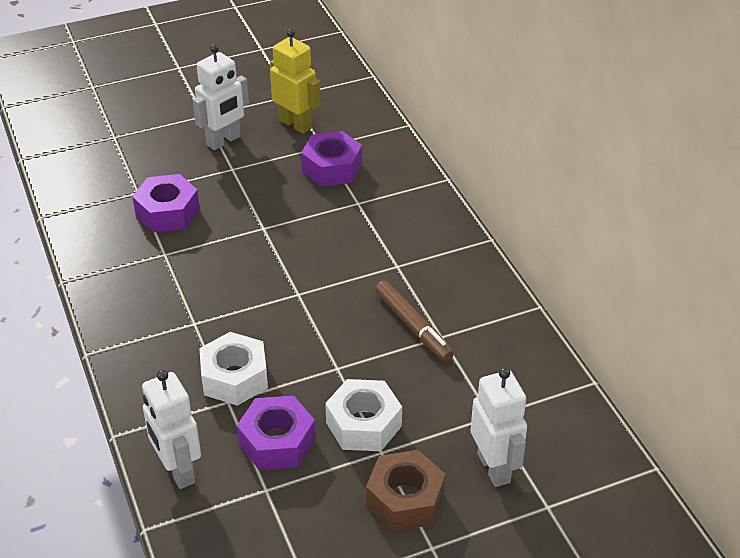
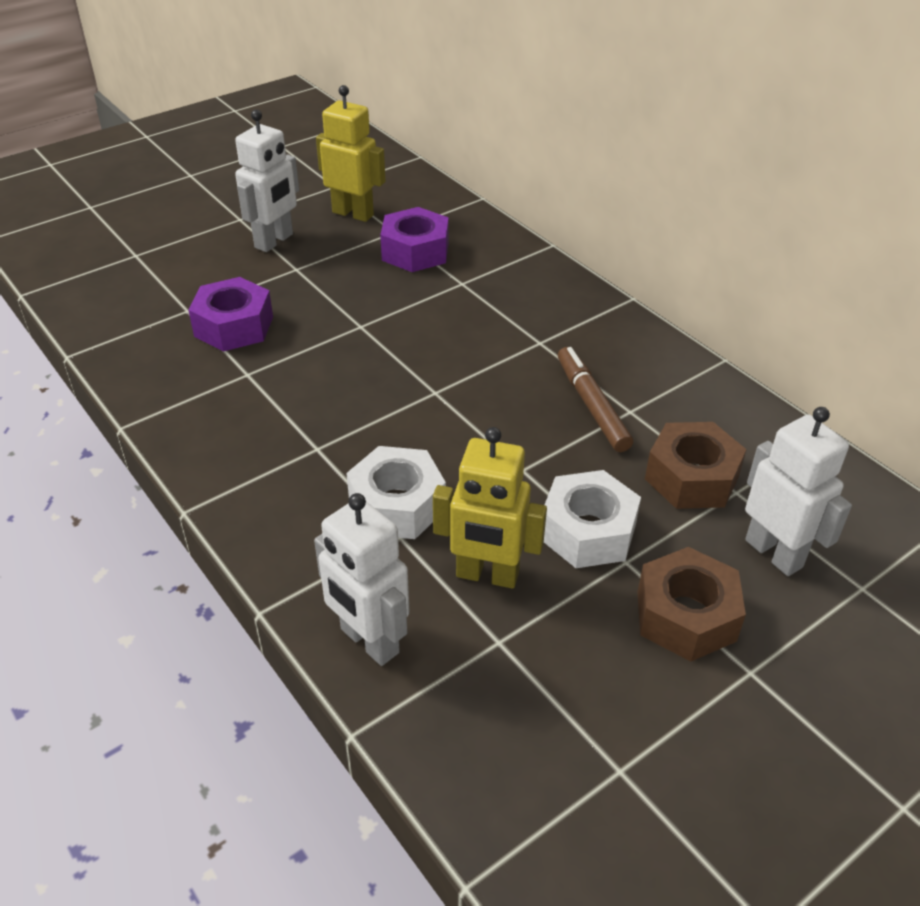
camera: 15 degrees left, 0 degrees up
purple nut [237,396,316,470] -> yellow robot [433,427,547,589]
brown marker [375,281,454,362] -> brown marker turned 150 degrees counterclockwise [558,347,633,452]
none -> brown nut [645,422,747,509]

